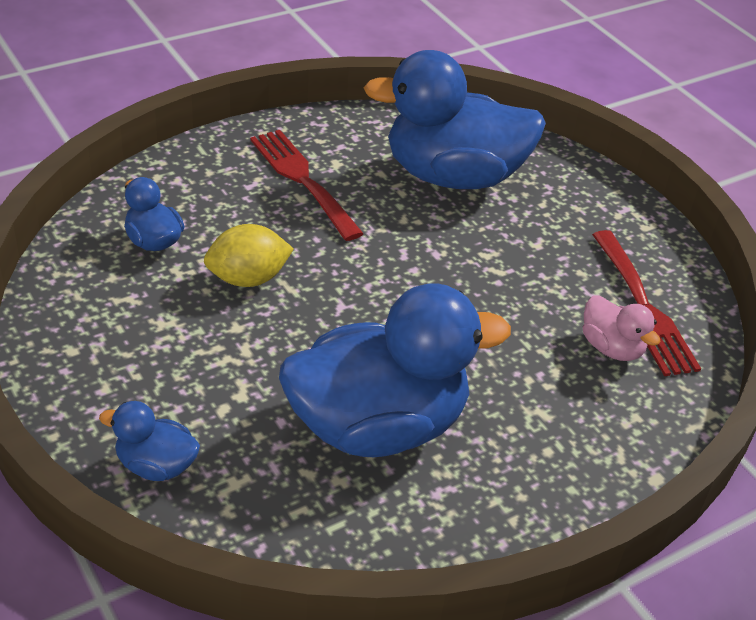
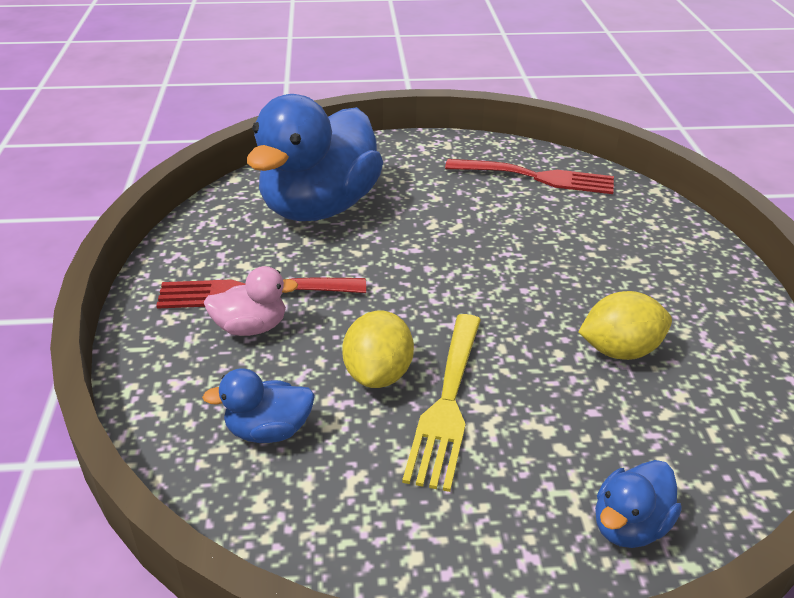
camera: 60 degrees left, 5 degrees down
blue duck [279,283,511,457] -> yellow lemon [578,291,672,360]
pink duck [583,296,661,361] -> pink duck moved to [204,266,298,336]
none -> yellow fork [402,314,481,492]

